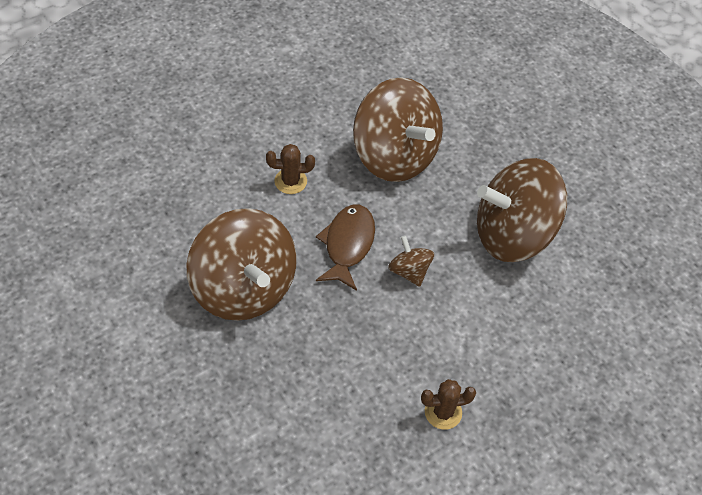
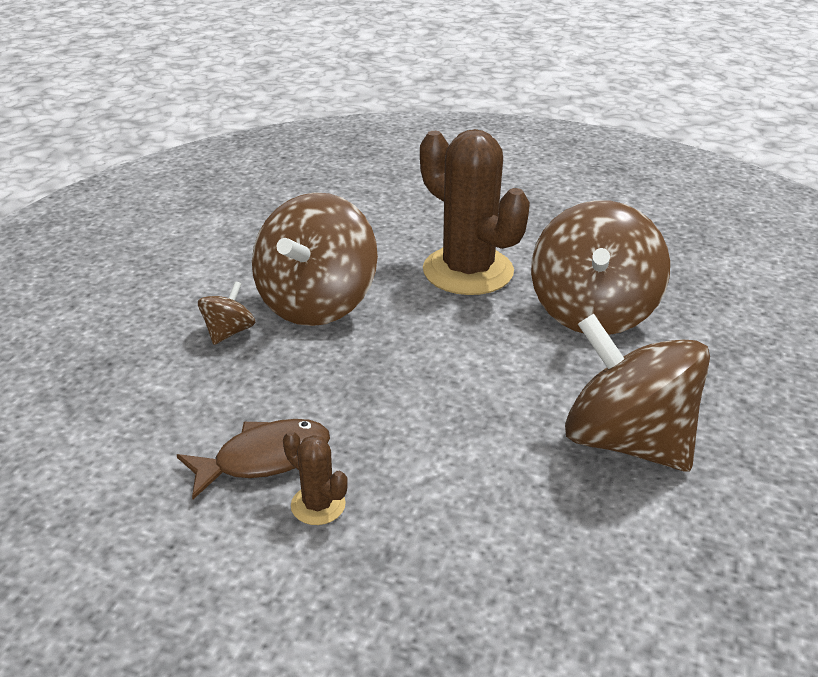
camera: 55 degrees right, 20 degrees down
brown cactus [266,144,315,194] -> brown cactus [420,129,530,295], size x2.32
brown fish [316,205,375,291] -> brown fish moved to [177,419,330,499]
brown spinning top [388,236,434,287] -> brown spinning top moved to [198,281,256,345]

